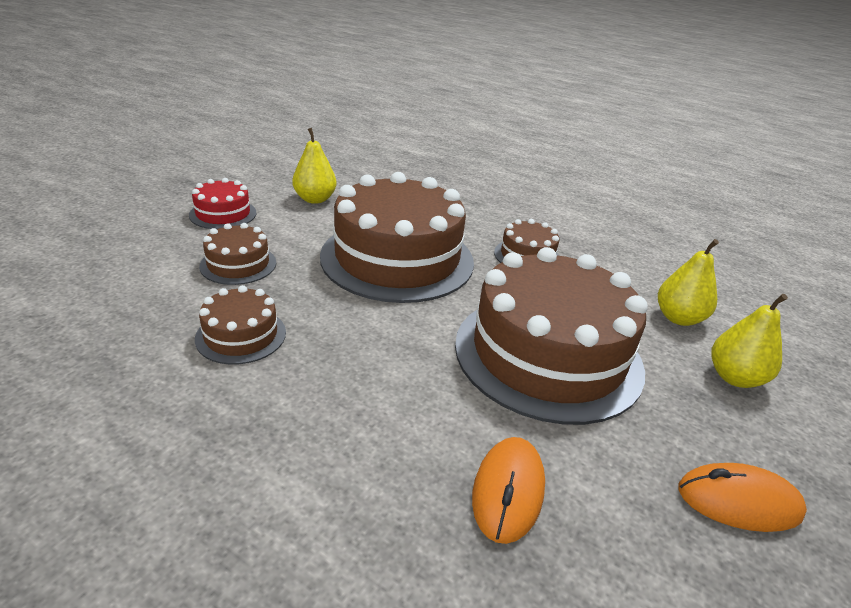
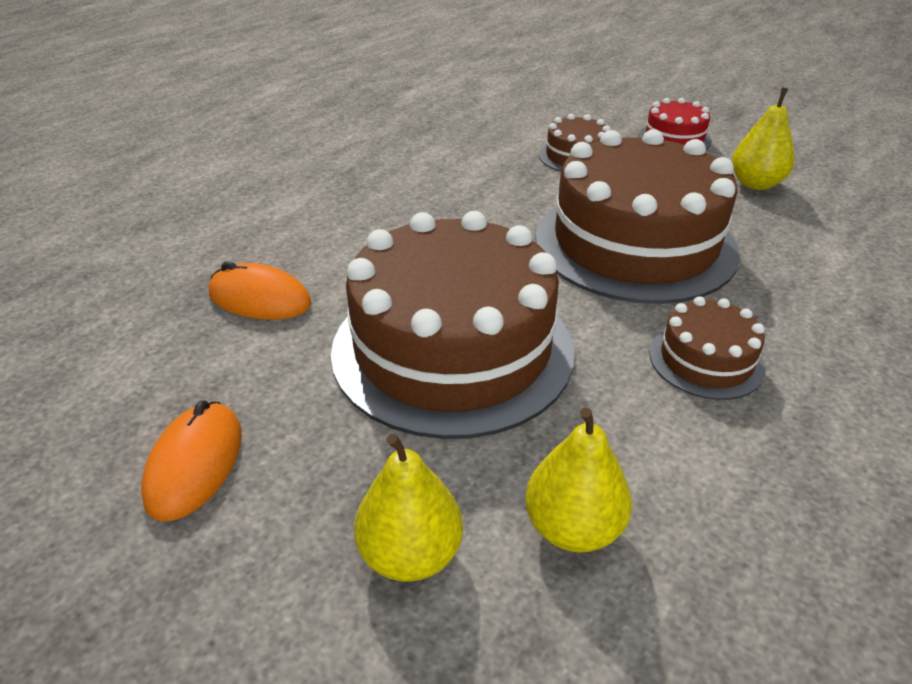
camera: 95 degrees right, 5 degrees up
brown cake [195,285,286,365] -> none

